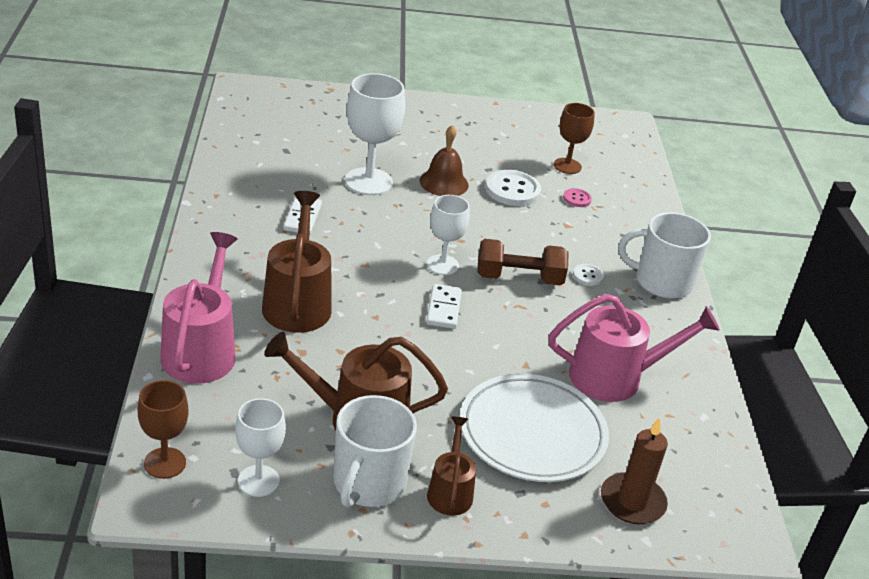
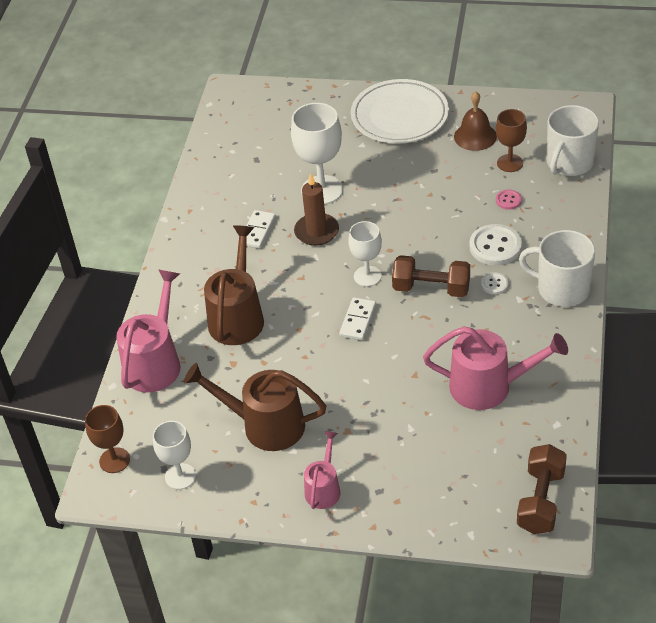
camera: 20 degrees right, 10 degrees up
white mug [333,395,417,508] -> white mug moved to [547,105,599,176]
brown bell [420,125,469,196] -> brown bell moved to [454,91,497,151]
brown watering can [427,417,476,516] -> pink watering can [304,431,341,509]
white plate [460,374,609,482] -> white plate moved to [351,79,449,144]
white button [485,170,541,206] -> white button moved to [469,224,522,266]
brown candle [601,417,668,524] -> brown candle moved to [294,173,339,246]
none -> brown dumbbell [517,444,567,534]

